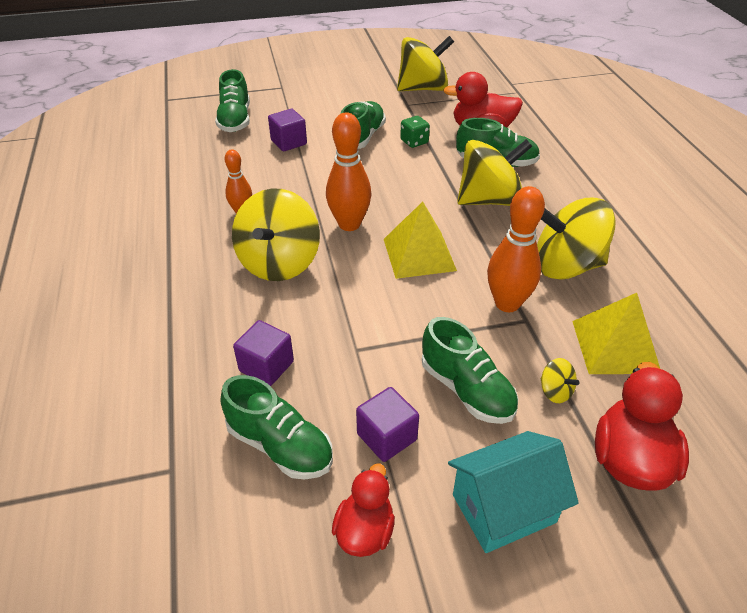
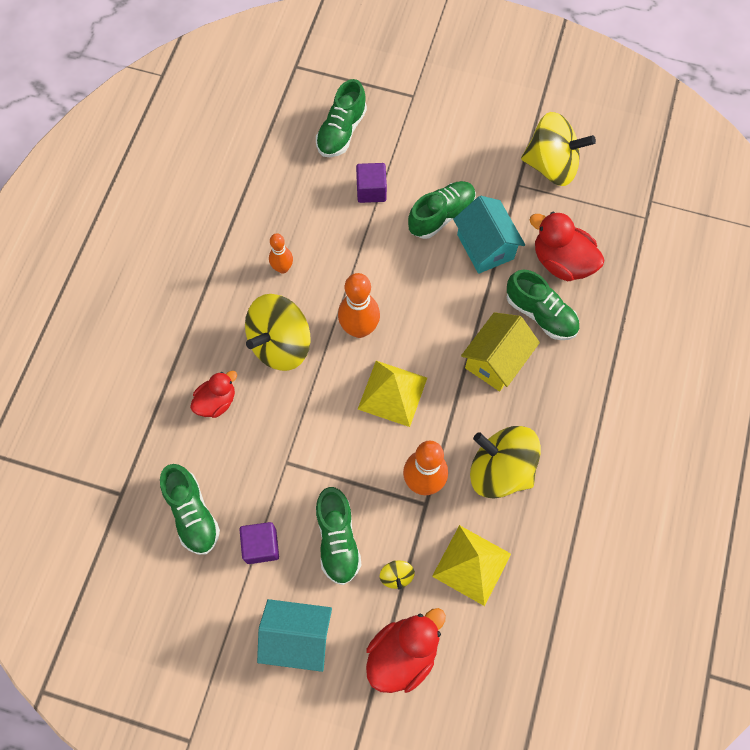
camera: 30 degrees right, 25 degrees up
purple cube [233,320,294,386] -> none
red duck [332,464,395,557] -> red duck moved to [190,371,237,418]
green dice [400,116,430,148] -> turquoise house [453,196,525,274]
yellow spinning top [457,139,532,206] -> yellow house [461,312,540,391]

